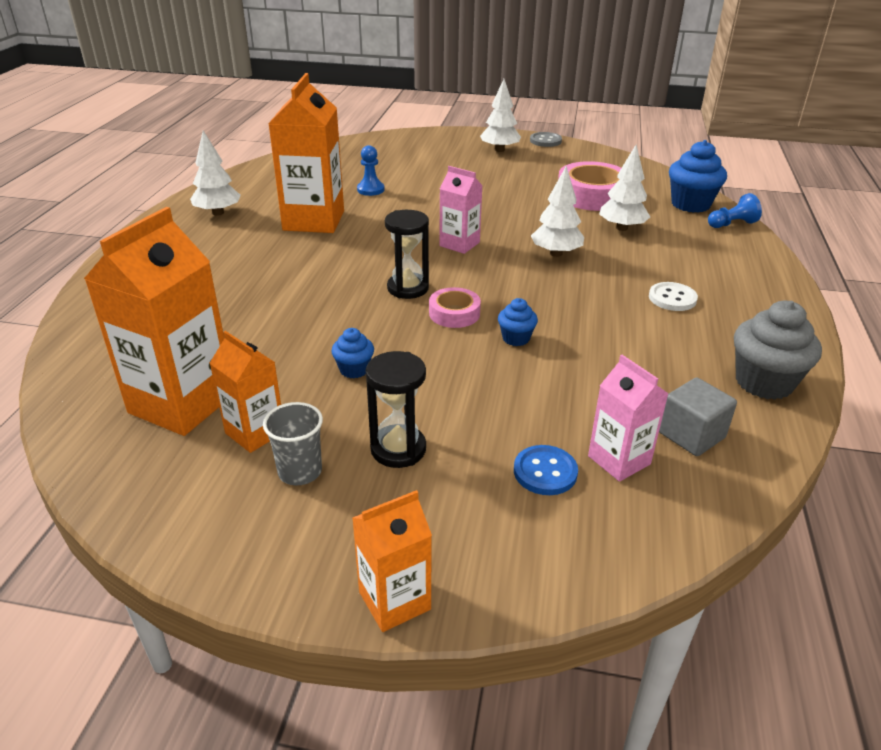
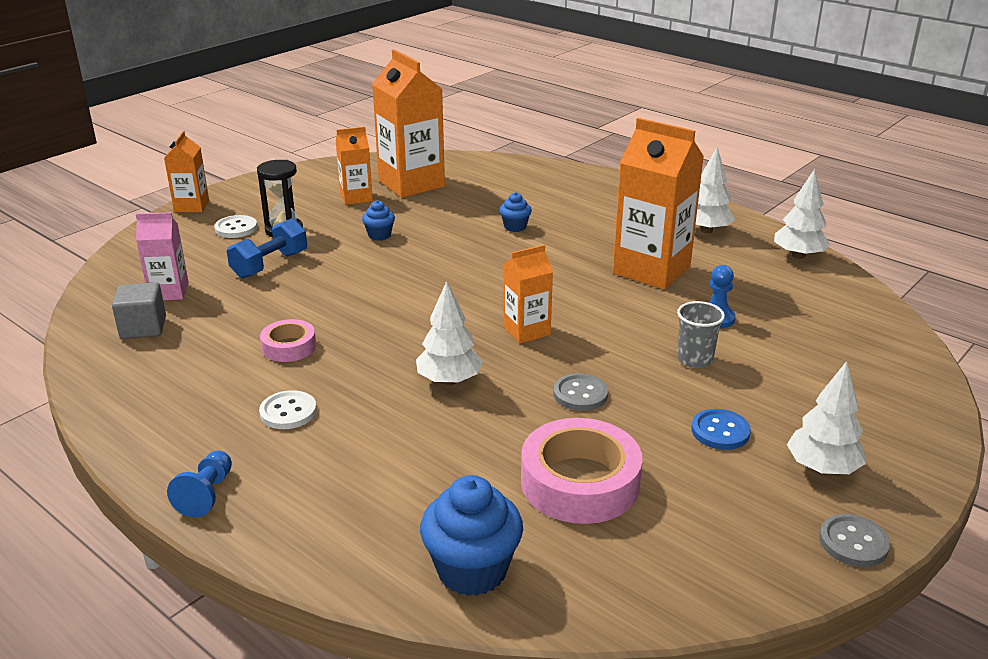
camera: 120 degrees right, 5 degrees down
grey cup [263,402,323,485] -> grey cup moved to [677,301,725,368]
black hourglass [385,210,429,299] -> none
pink tape [429,287,481,328] -> pink tape moved to [260,319,316,362]
pink carton [439,166,483,254] -> orange carton [503,245,553,344]
blue cupcake [498,298,538,346] -> blue cupcake moved to [499,192,532,232]
blue button [514,445,578,495] -> blue button moved to [691,409,751,450]
white tree [599,145,650,231] -> white tree moved to [774,169,830,259]
blue pawn [708,193,762,228] -> blue pawn moved to [167,450,232,518]
grey cupcake [734,301,822,400] -> none
none -> white button [214,215,257,238]
none -> blue dumbbell [227,218,307,278]
none -> grey button [553,374,608,411]

